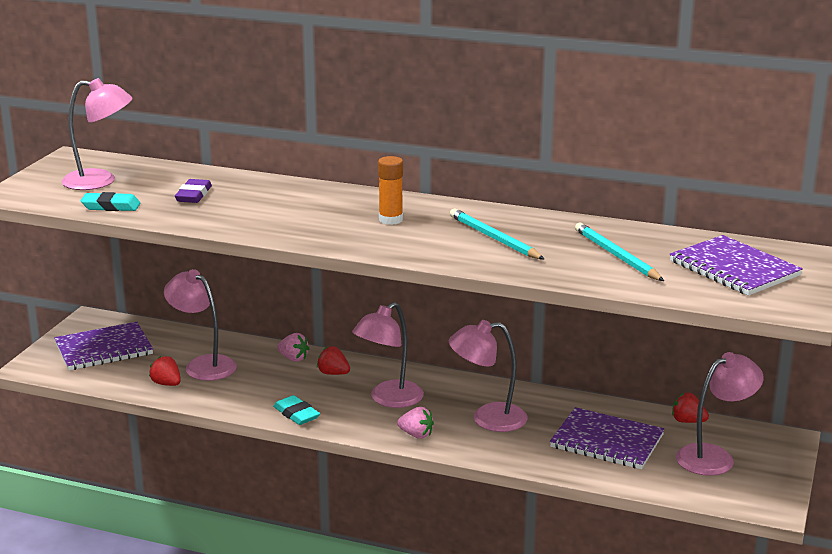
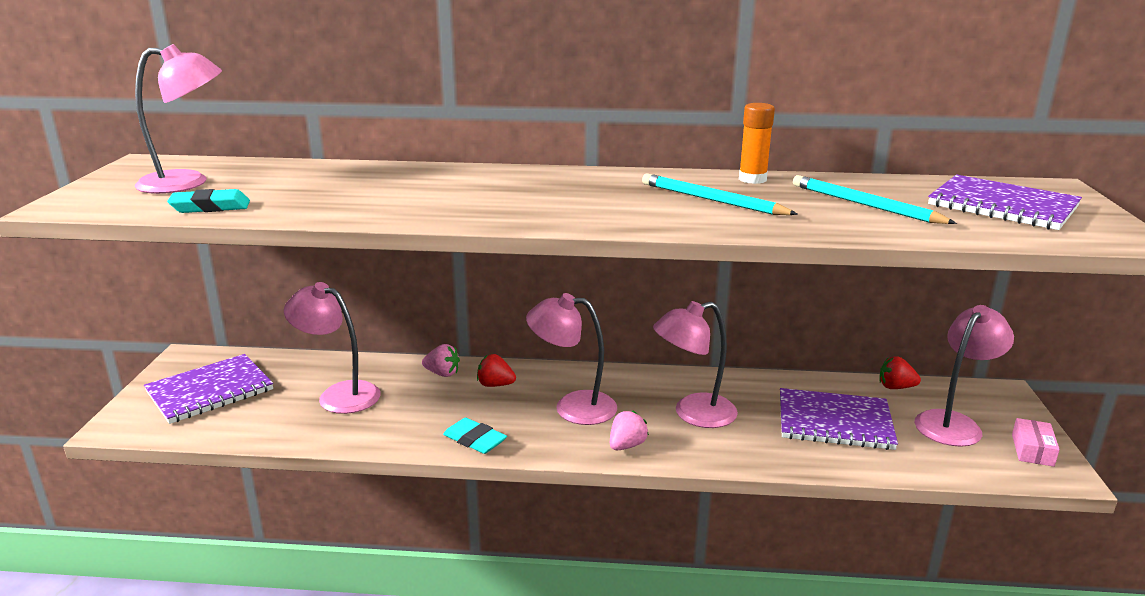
camera: 15 degrees left, 0 degrees up
red strawberry [149,356,181,386] -> none
purple eraser [175,179,212,203] -> none
pink lamp [352,302,424,408] -> pink lamp turned 75 degrees clockwise [526,293,617,425]
orange glue stick [378,156,403,225] -> orange glue stick moved to [739,103,775,184]
pink strawberry [397,407,434,439] -> pink strawberry turned 60 degrees counterclockwise [610,411,649,450]
none -> pink box [1012,418,1060,467]

